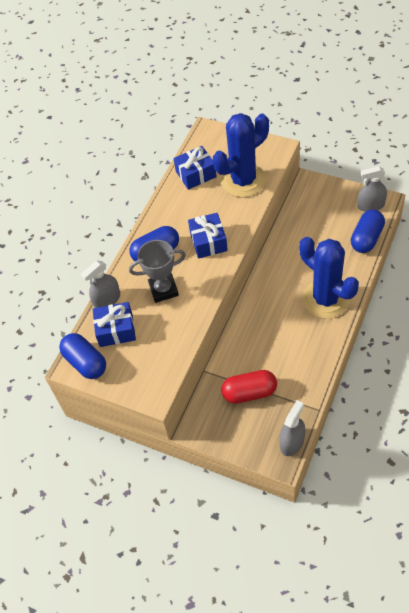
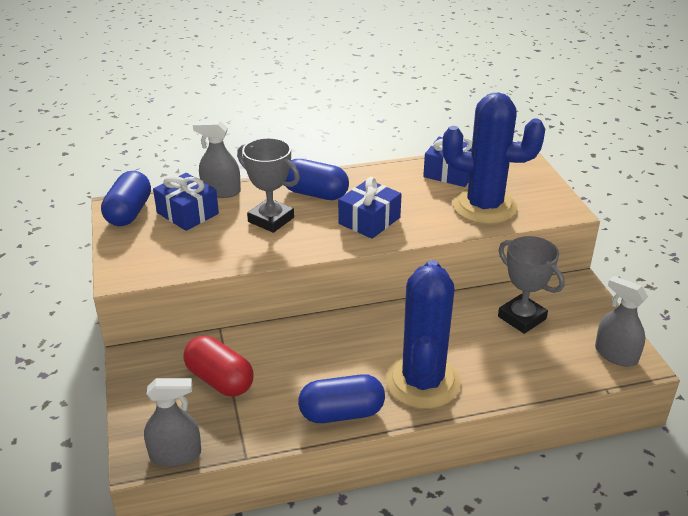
camera: 45 degrees right, 20 degrees down
blue capsule [351,210,385,253] -> blue capsule moved to [298,374,385,423]
none -> grey trophy [498,236,564,334]

